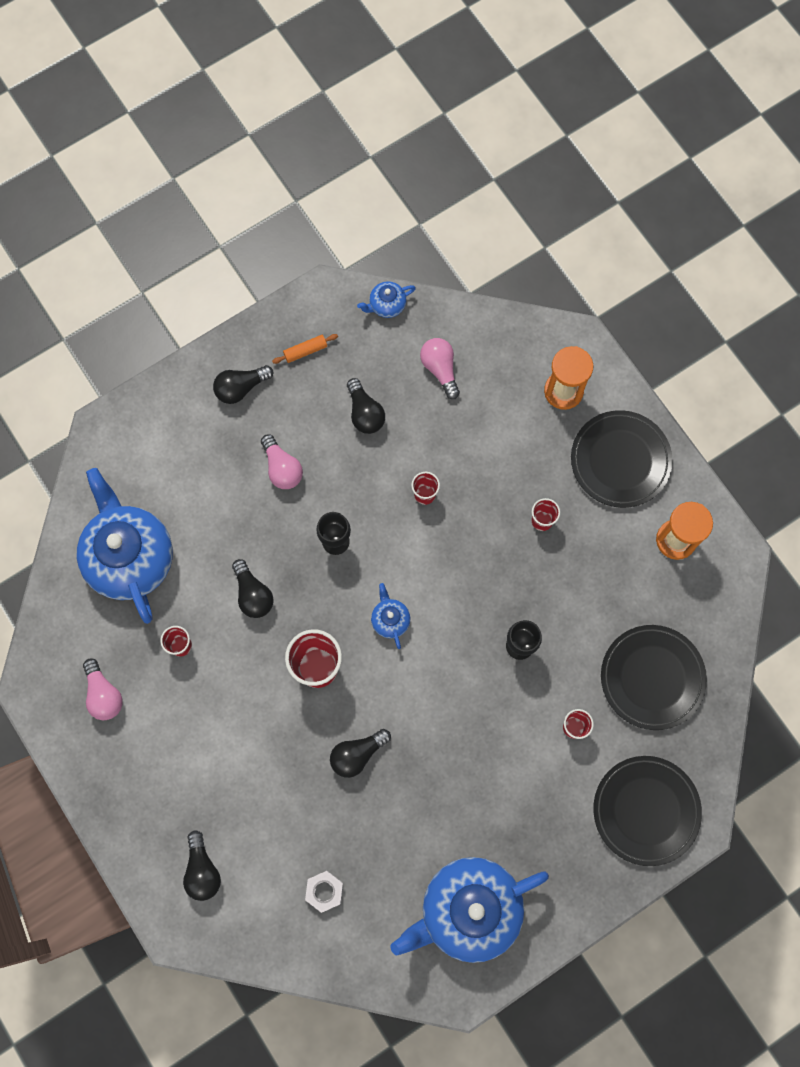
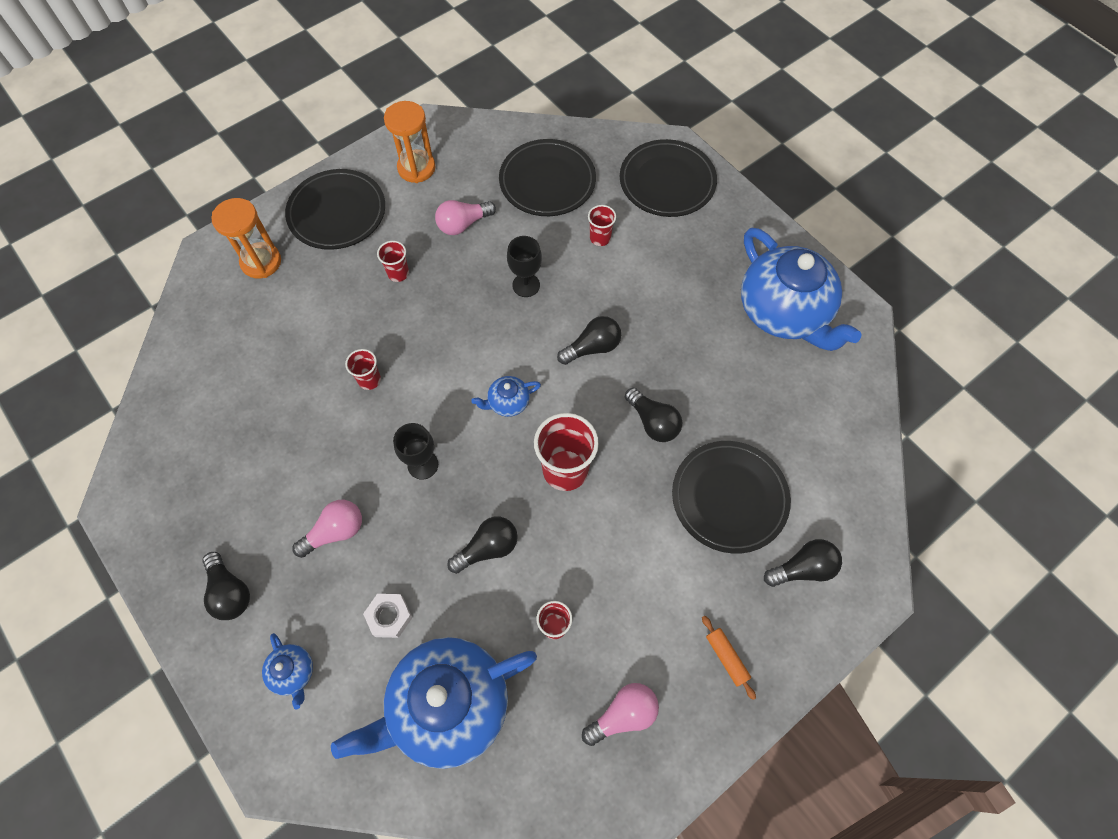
camera: 95 degrees left, 10 degrees down
orange rolling pin [272,334,338,364] -> orange rolling pin moved to [702,616,756,700]
white nut [305,871,343,913] -> white nut moved to [363,594,413,638]
black light bulb [347,378,385,434] -> black light bulb moved to [557,316,621,365]
blue teapot [357,281,416,318] -> blue teapot moved to [262,633,313,710]
pink light bulb [420,338,460,399] -> pink light bulb moved to [435,200,496,235]
none -> black plate [672,441,791,554]

